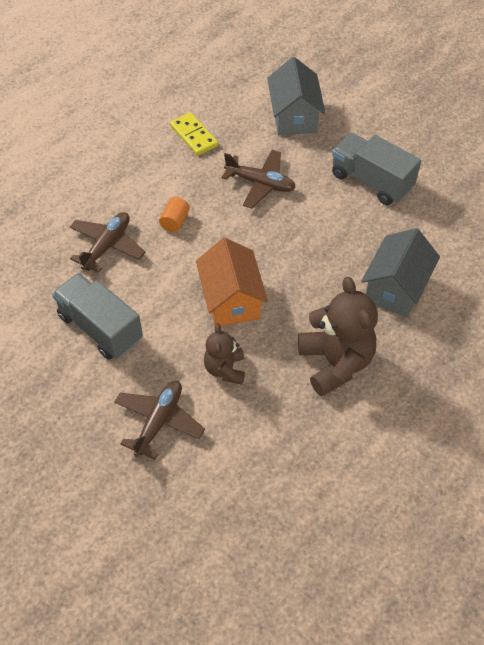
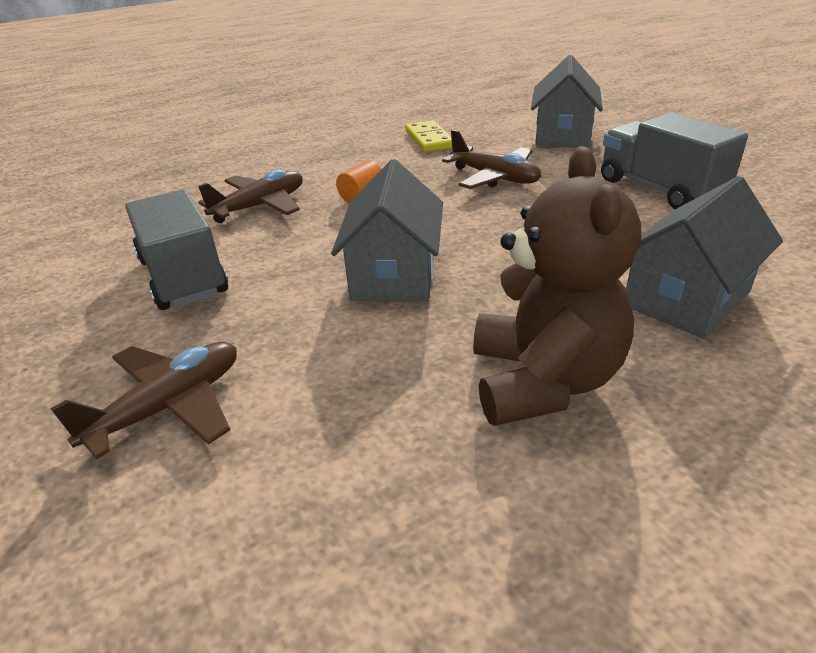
camera: 20 degrees right, 20 degrees down
orange house [196,238,268,326] -> grey house [331,159,443,302]
brown teddy bear [204,324,245,385] -> none

